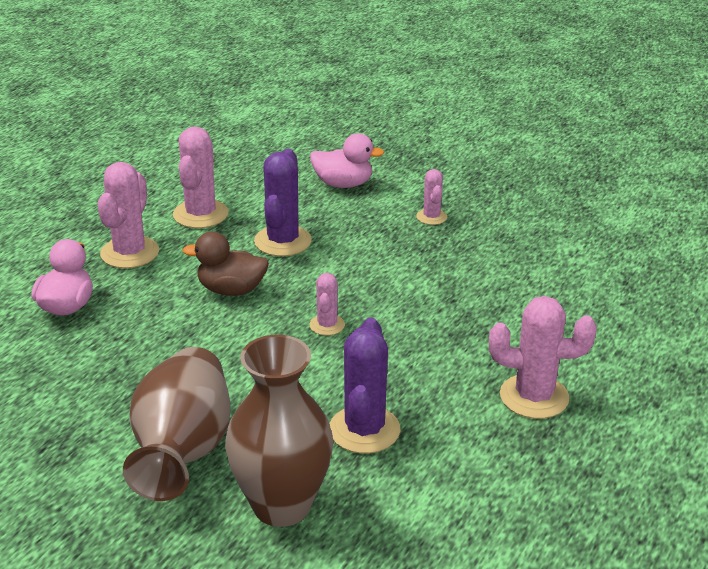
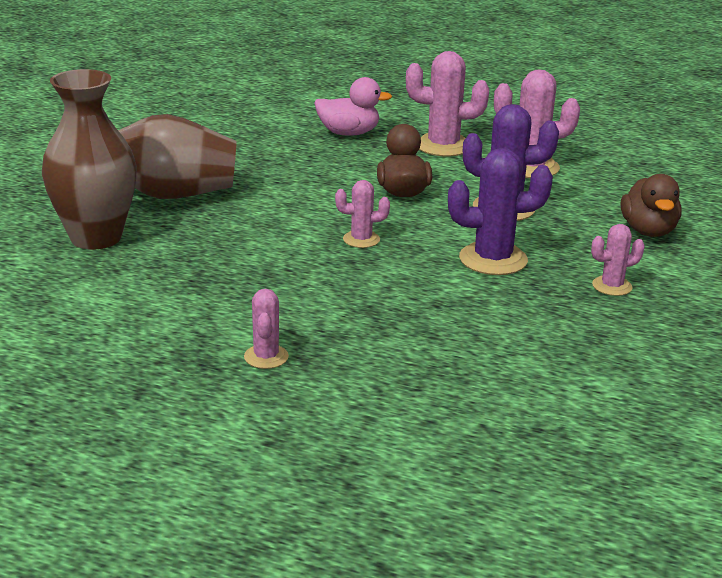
camera: 80 degrees right, 5 degrees down
pink duck [310,133,384,188] -> brown duck [621,174,681,237]
purple cactus [330,318,400,453] -> purple cactus moved to [448,148,553,275]
pink cactus [489,296,597,419] -> pink cactus [244,289,289,369], size x0.56

